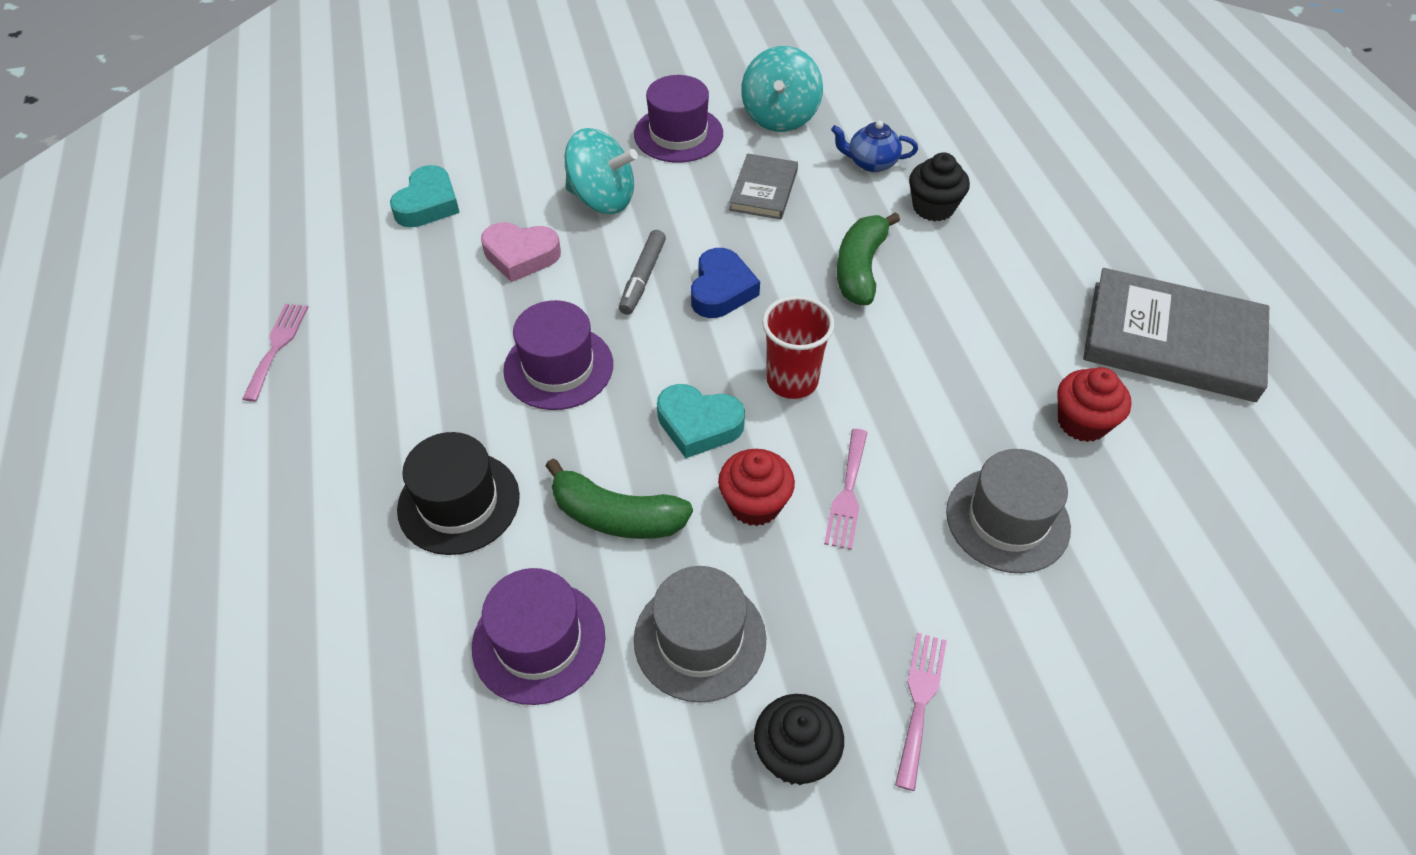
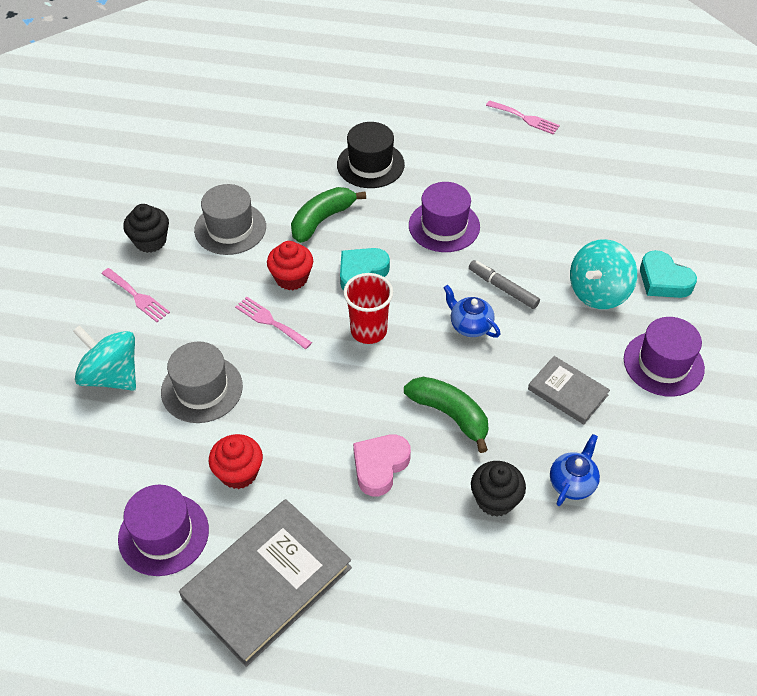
camera: 115 degrees right, 0 degrees up
turquoise heart [390,165,460,227] -> turquoise heart moved to [640,250,697,298]
purple hat [472,568,605,705] -> purple hat moved to [118,485,209,576]
pink heart [481,222,561,282] -> pink heart moved to [353,434,411,496]
blue heart [691,248,760,318] -> blue teapot [444,285,501,338]
turquoise spinning top [741,46,823,132] -> turquoise spinning top moved to [73,325,136,391]

